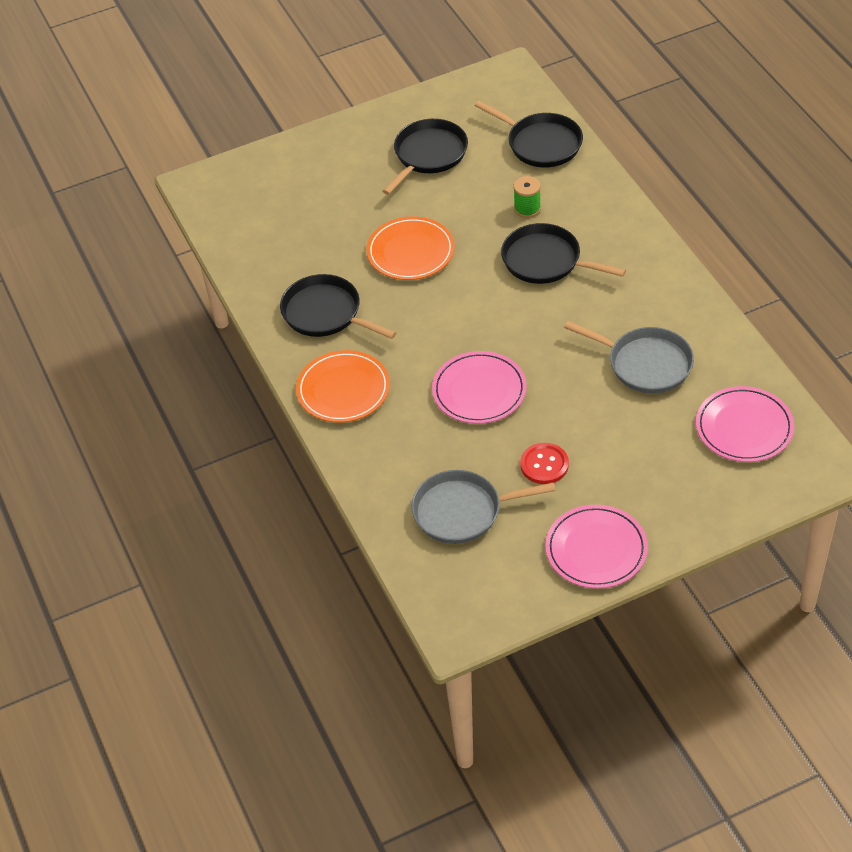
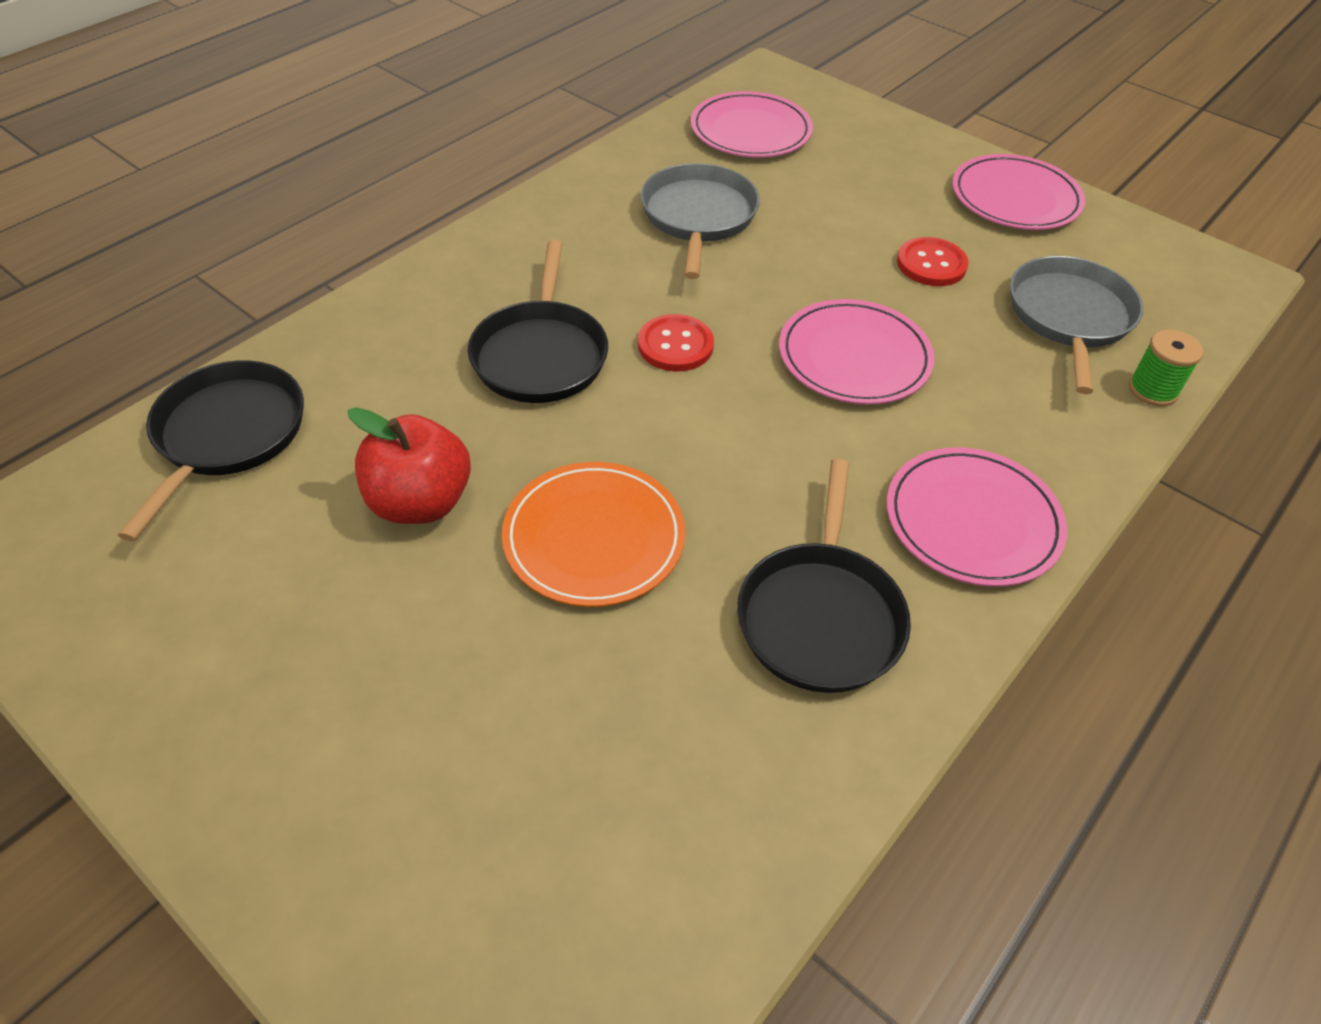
camera: 120 degrees left, 0 degrees up
orange plate [296,350,390,422] -> pink plate [887,447,1067,587]
black pan [382,119,468,195] -> none
grey pan [411,470,556,544] -> grey pan turned 135 degrees counterclockwise [1010,256,1143,394]
green spool [513,176,541,218] -> green spool moved to [1129,330,1203,406]
none -> red apple [348,407,471,524]
none -> red button [638,314,714,372]

